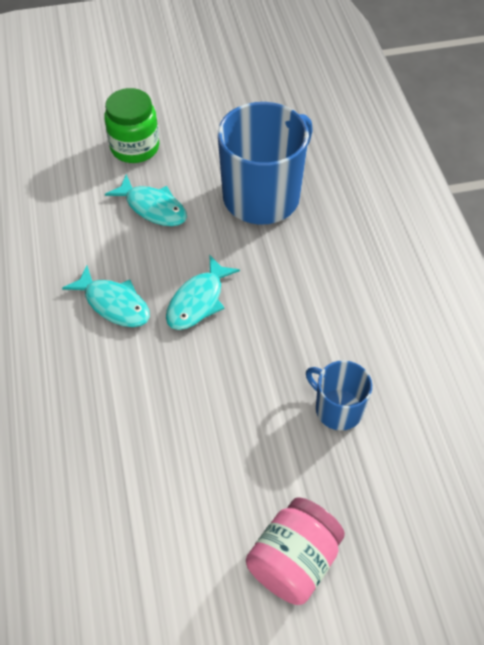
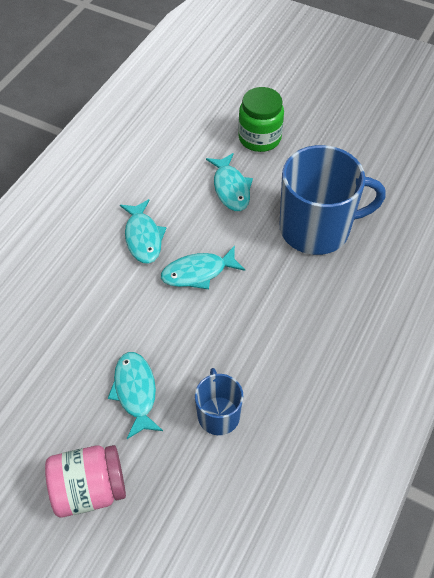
camera: 40 degrees right, 0 degrees up
none -> turquoise fish [108,352,163,439]

